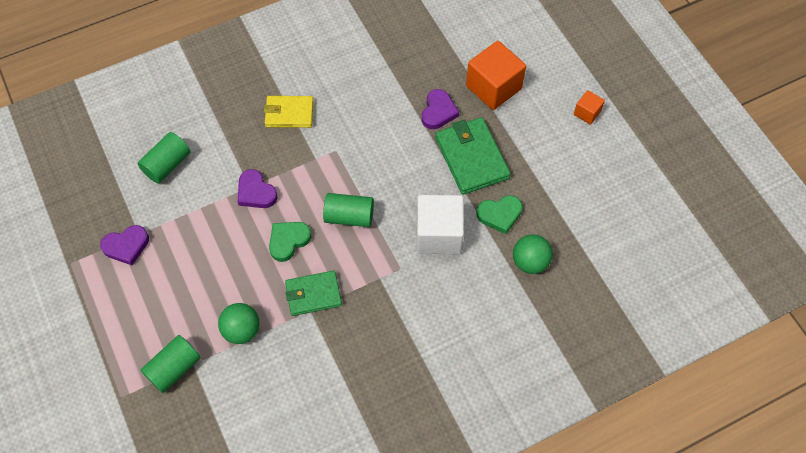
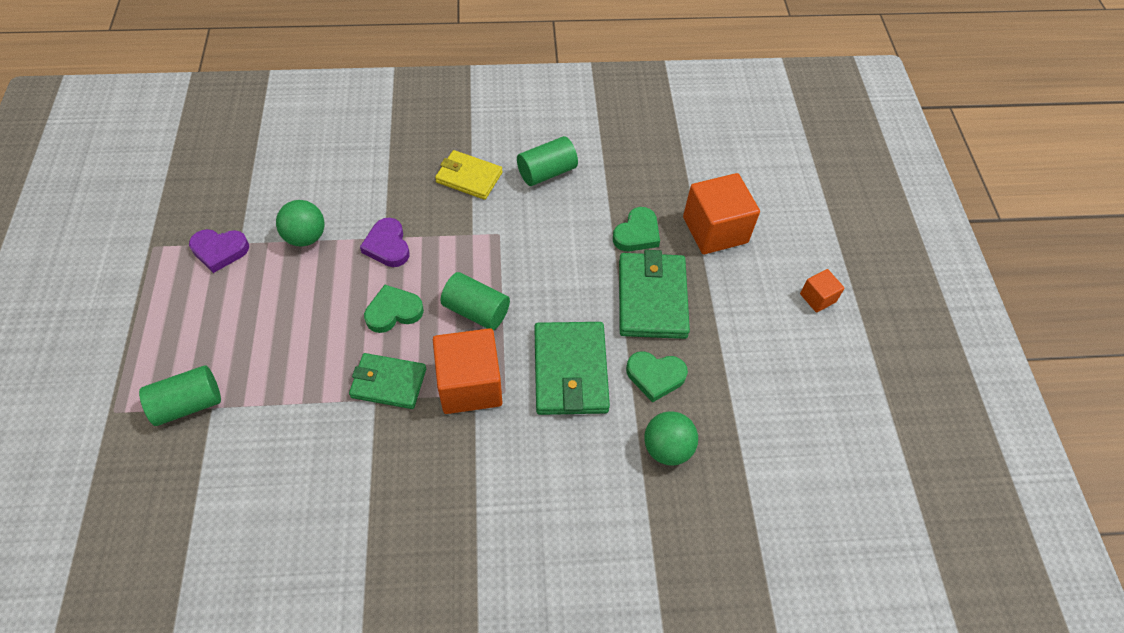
camera: 20 degrees right, 5 degrees down
green cylinder [138,132,190,183] -> green cylinder moved to [517,136,578,186]
green ball [218,303,260,344] -> green ball moved to [276,200,324,247]
white cube [417,195,464,254] -> green wallet [535,322,610,415]
purple heart [422,89,459,129] -> green heart [613,207,660,251]
none -> orange cube [433,328,502,414]

